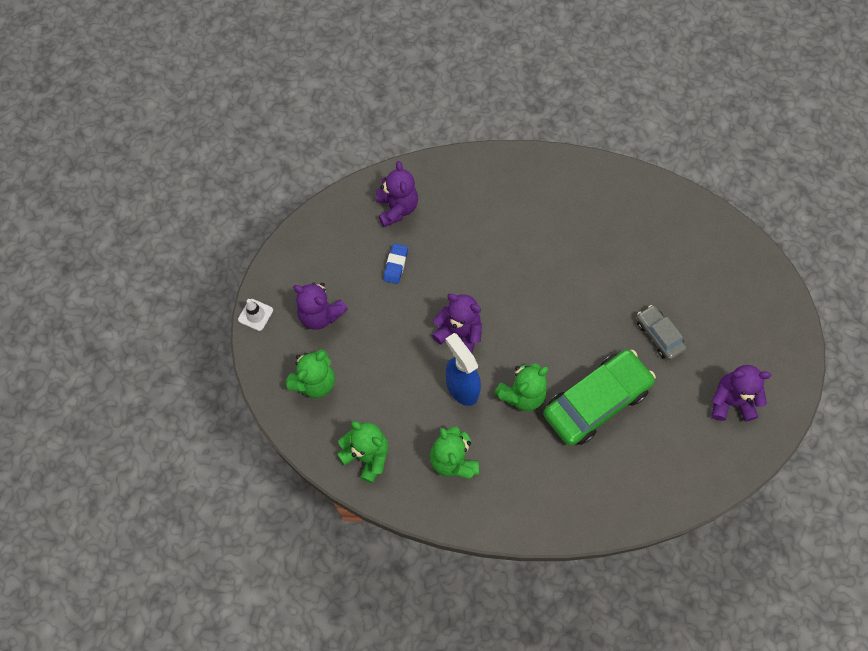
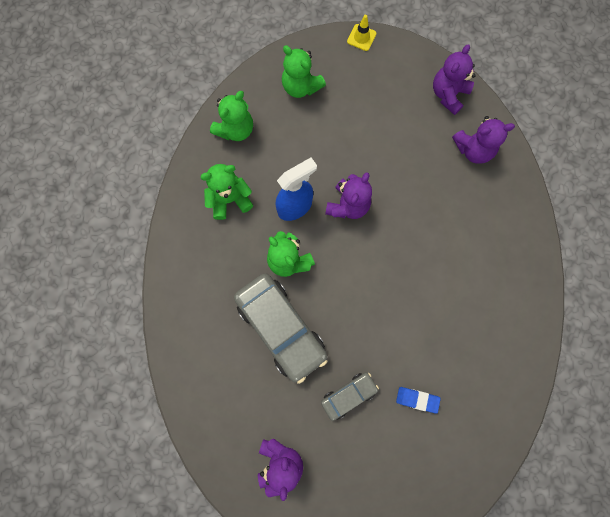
camera: 90 degrees right, 10 degrees up
white traffic cone [238,299,273,331] -> yellow traffic cone [347,15,376,51]
purple teddy bear [293,283,348,330] -> purple teddy bear moved to [433,44,476,115]
blue eraser [383,243,408,284] -> blue eraser moved to [396,387,441,413]
green car [543,349,656,446] -> grey car [234,273,328,384]

